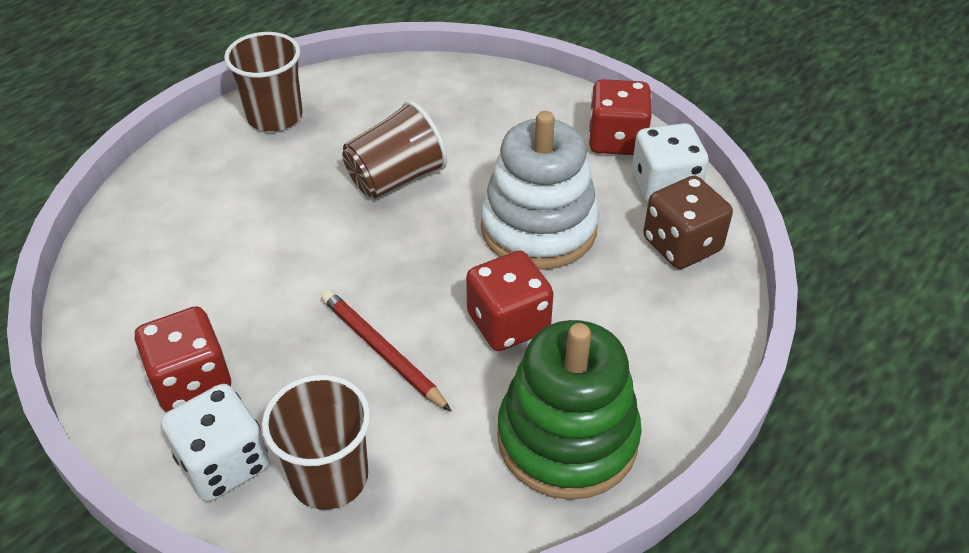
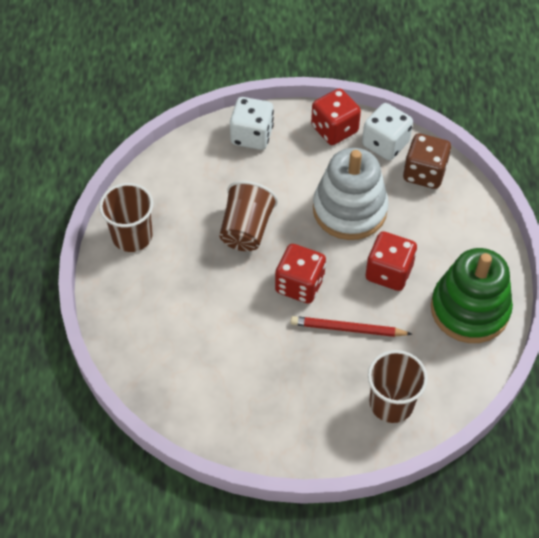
camera: 40 degrees left, 10 degrees up
red dice [135,306,231,412] -> red dice moved to [275,244,326,304]
white dice [161,384,269,502] -> white dice moved to [230,97,274,150]

